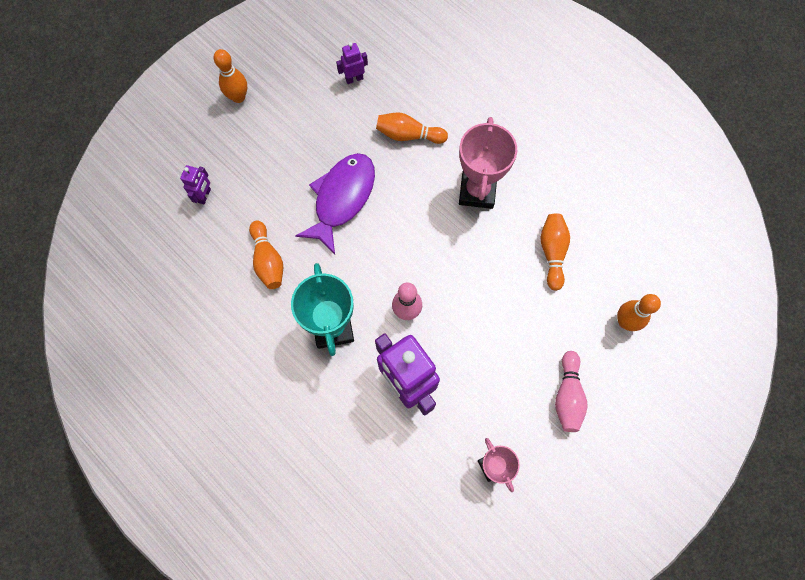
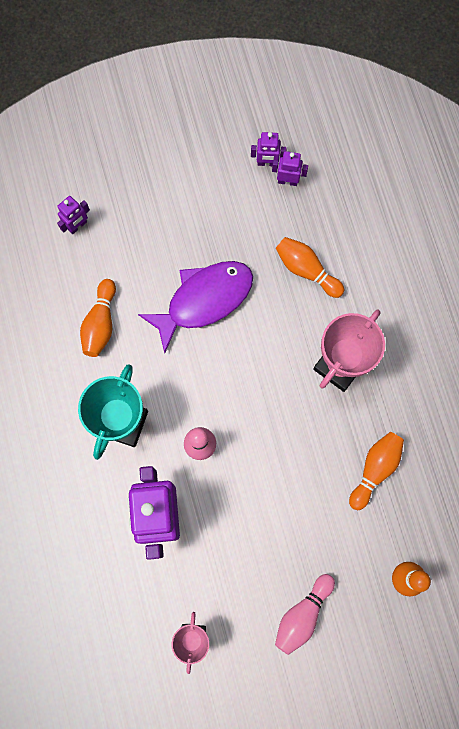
camera: 30 degrees right, 5 degrees up
orange bowling pin [214,49,247,103] -> none
none -> purple robot [251,132,286,166]

